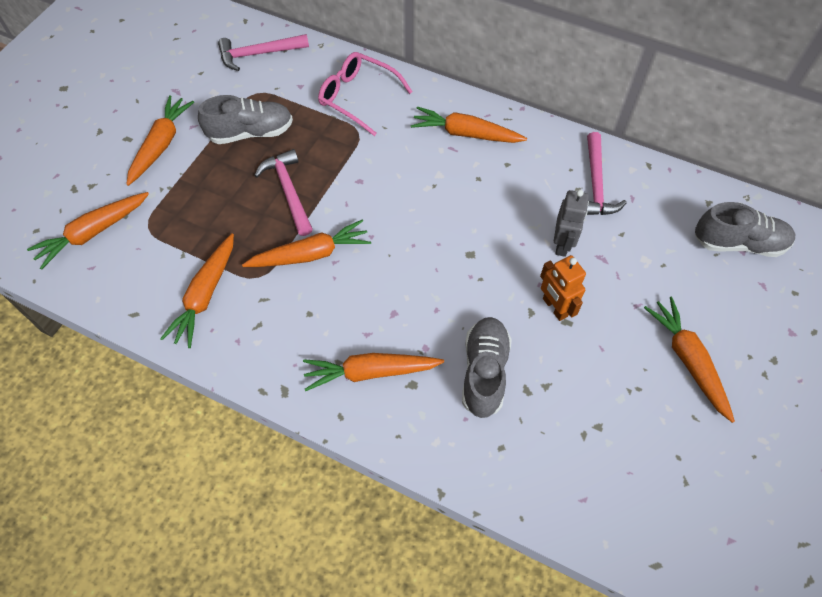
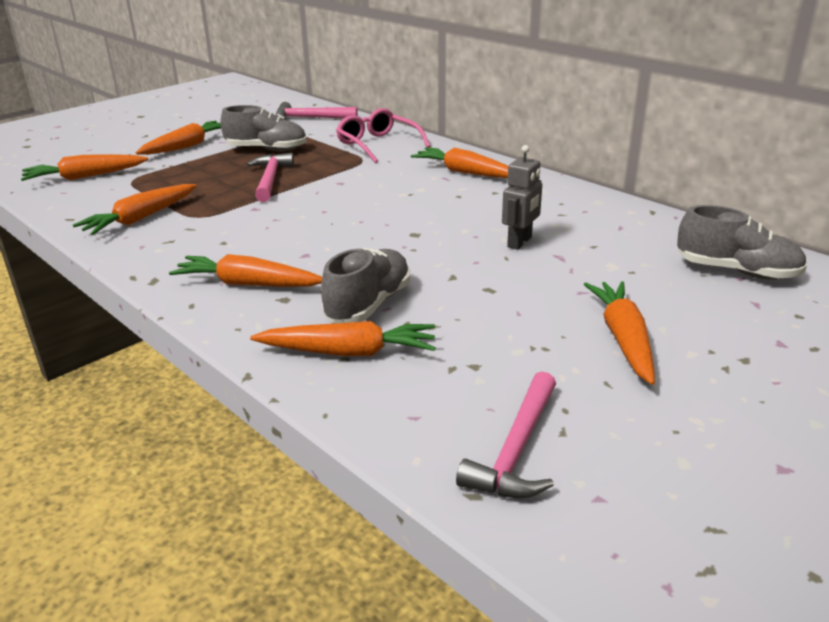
camera: 20 degrees right, 30 degrees down
orange carrot [242,220,371,267] -> orange carrot moved to [250,321,436,356]
orange robot [540,255,586,321] -> none
pink hammer [587,132,627,215] -> pink hammer moved to [456,371,556,498]

